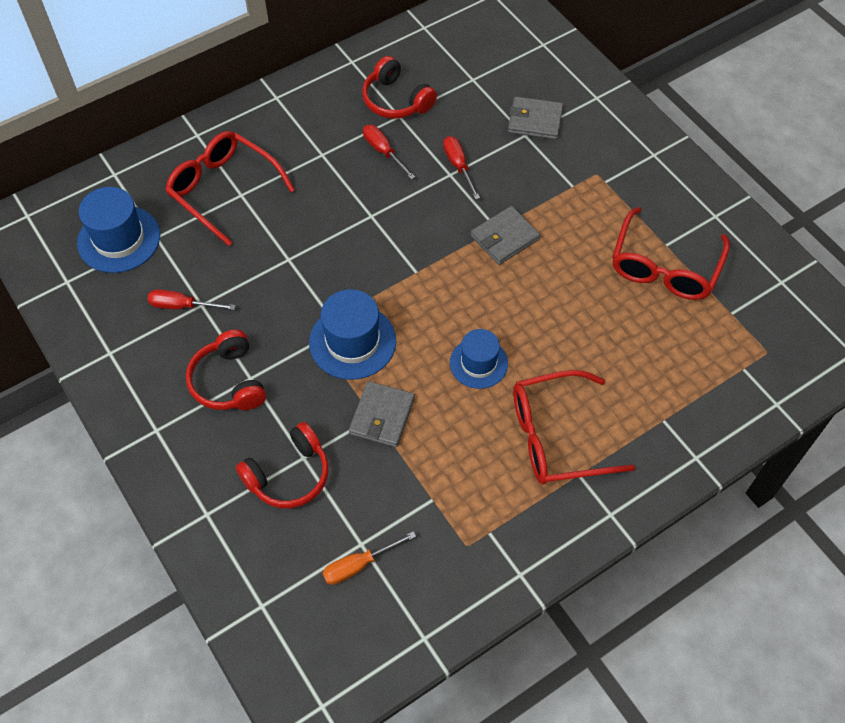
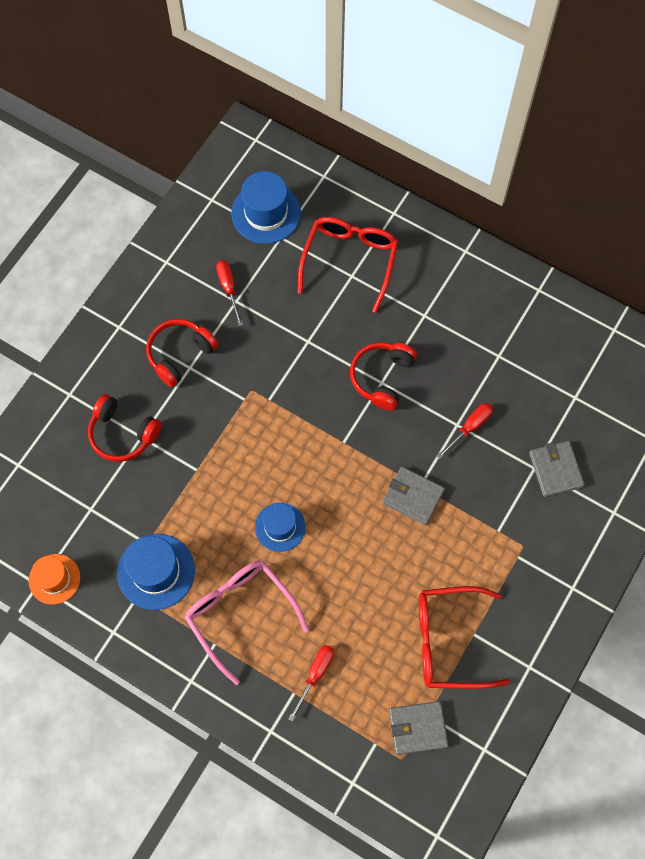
camera: 65 degrees right, 10 degrees up
blue hat [309,289,396,380] -> blue hat moved to [117,534,195,610]
orange screwdriver [323,531,416,585] -> none
grey wallet [349,381,415,447] -> grey wallet moved to [389,701,449,755]
red headphones [362,56,437,119] -> red headphones moved to [350,342,417,411]
red screwdriver [363,125,415,180] -> red screwdriver moved to [288,645,334,722]
red glasses [513,370,635,485] -> pink glasses [185,560,309,685]
none -> orange hat [29,554,80,605]

